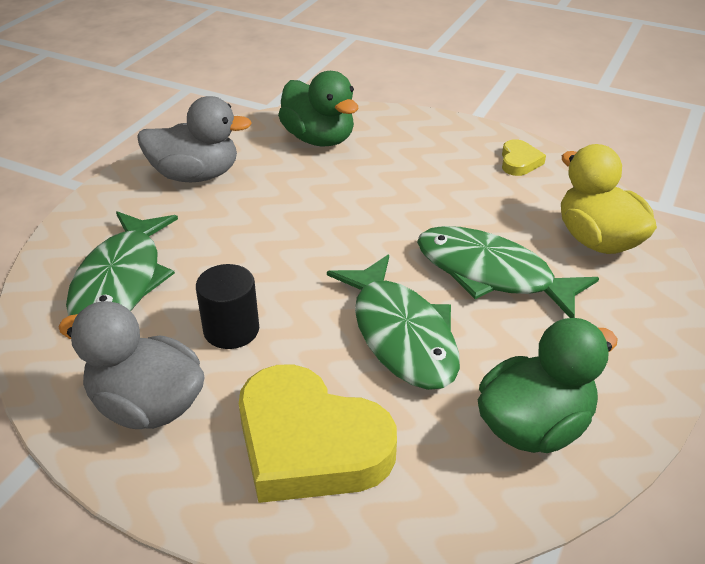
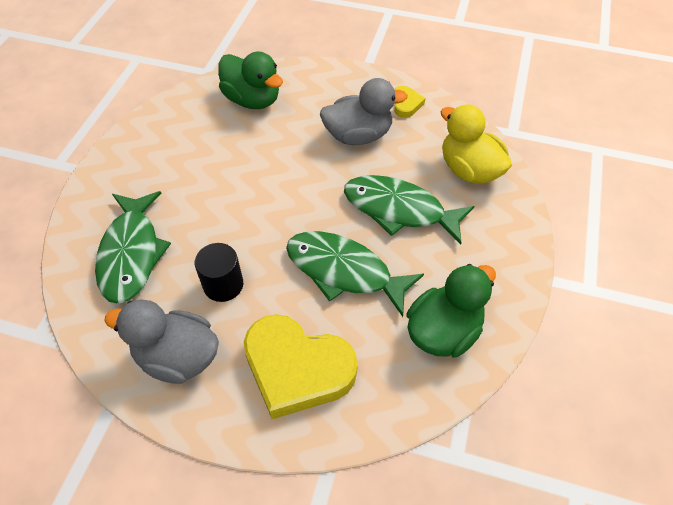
camera: 10 degrees left, 15 degrees up
grey duck [137,96,252,182] -> grey duck moved to [320,78,408,145]
green fish [327,255,460,390] -> green fish turned 150 degrees clockwise [286,231,424,317]

